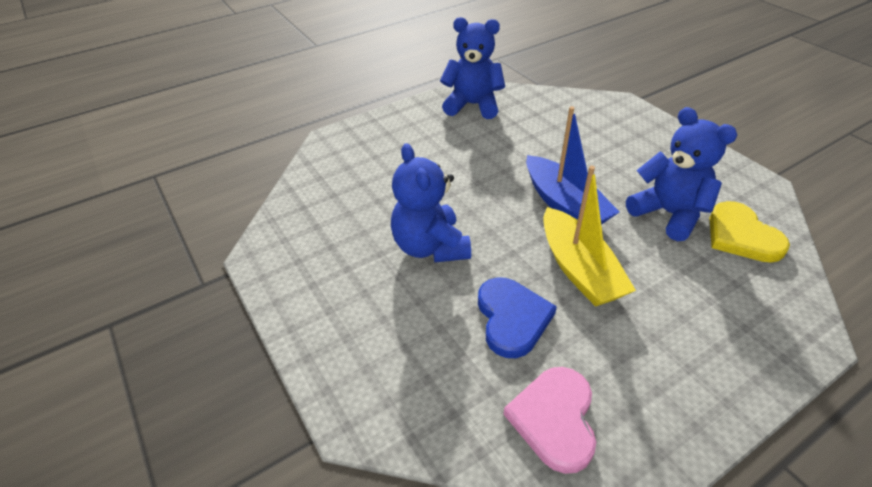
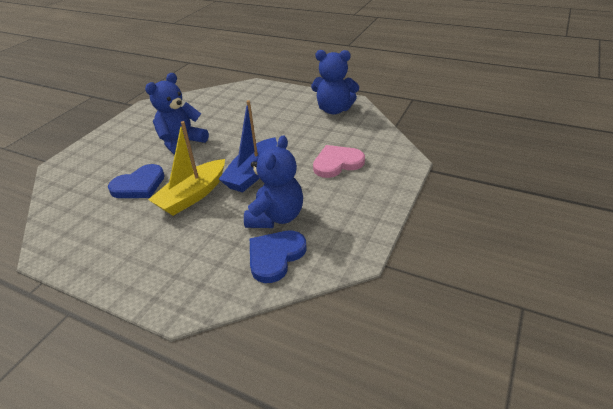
camera: 60 degrees right, 5 degrees down
blue teddy bear [440,17,505,119] -> blue teddy bear turned 120 degrees clockwise [311,50,359,115]
pink heart [503,367,596,474] -> pink heart moved to [313,145,365,178]
yellow heart [709,201,790,263] -> blue heart [250,231,306,283]

